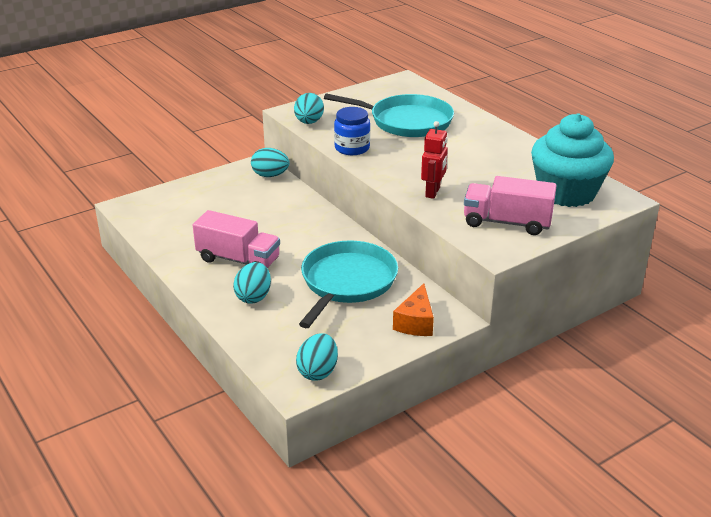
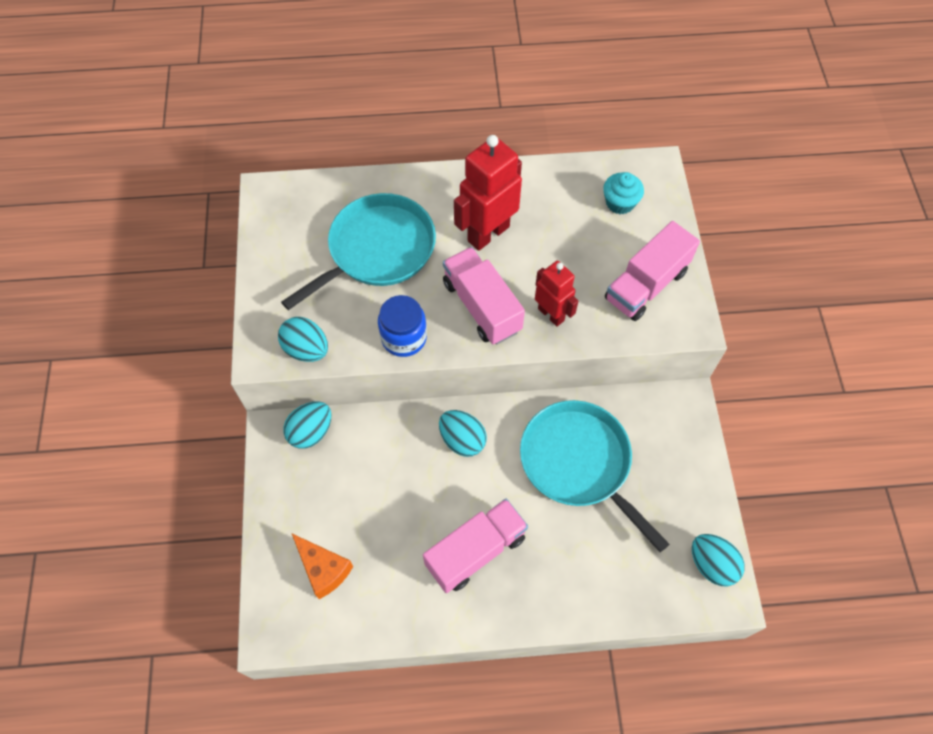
camera: 60 degrees left, 30 degrees up
turquoise egg [233,262,271,304] -> turquoise egg moved to [439,410,487,457]
orange cheese [393,283,434,336] -> orange cheese moved to [292,534,353,599]
turquoise cupcake [531,114,614,207] -> turquoise cupcake [603,172,644,214], size x0.45
none -> pink truck [443,247,525,345]
none -> red robot [454,135,522,251]

